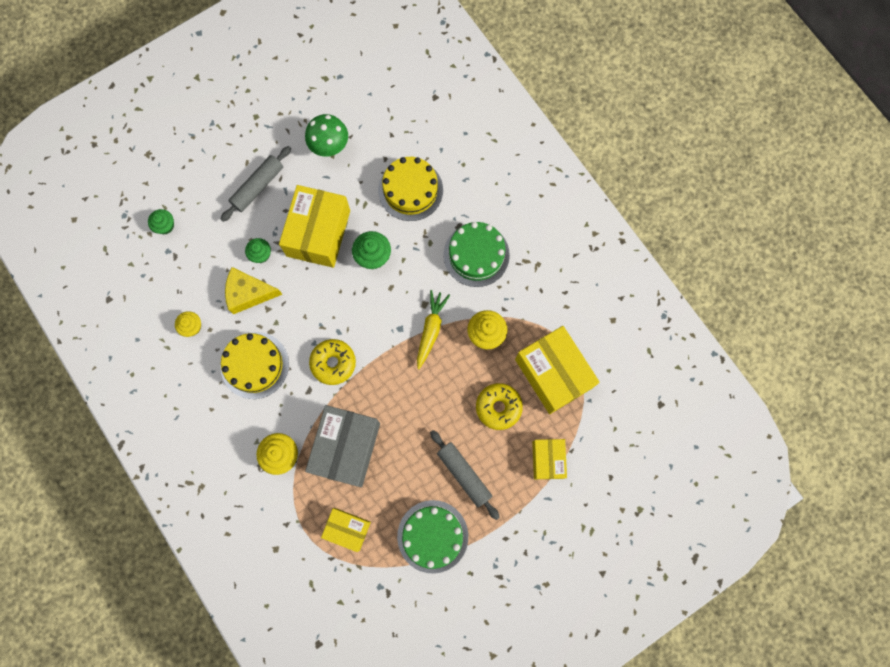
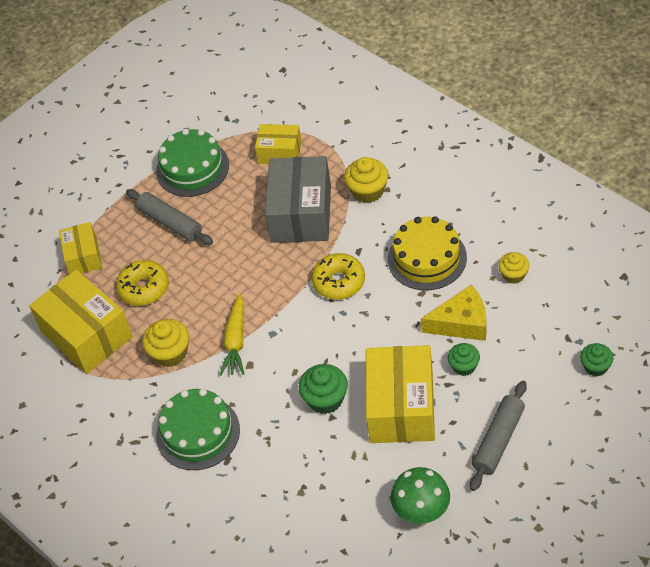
camera: 175 degrees right, 25 degrees down
yellow cake [378,157,443,221] -> none

